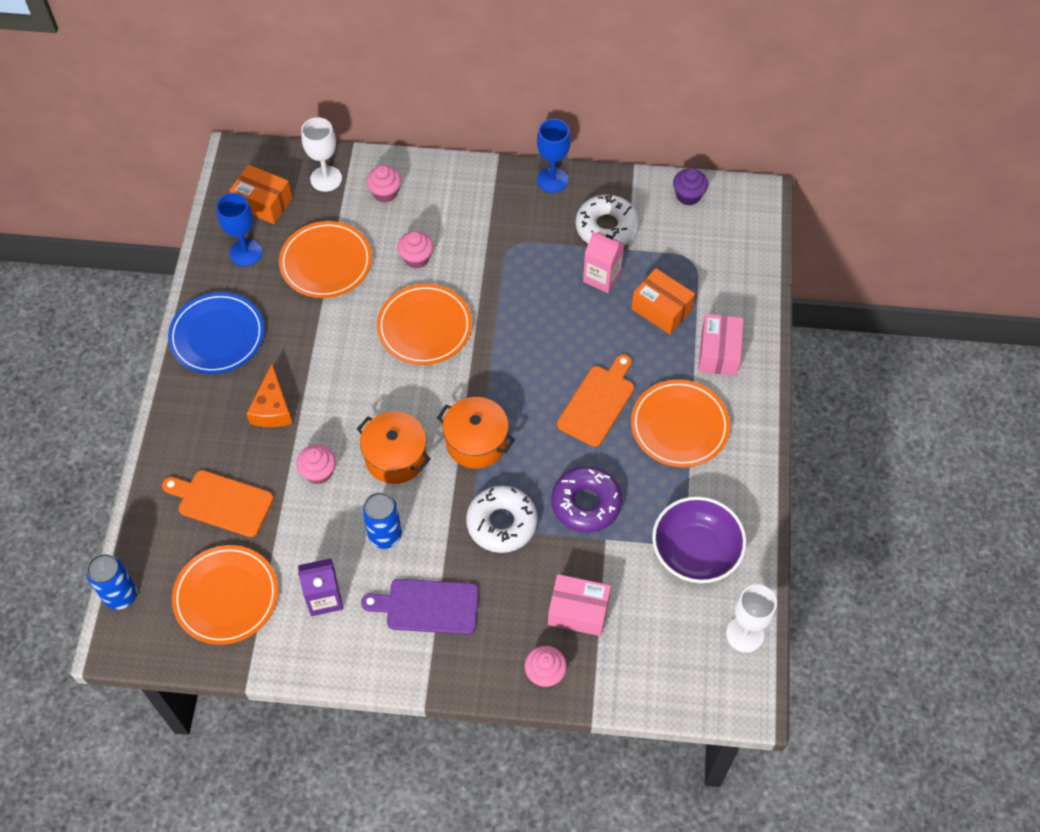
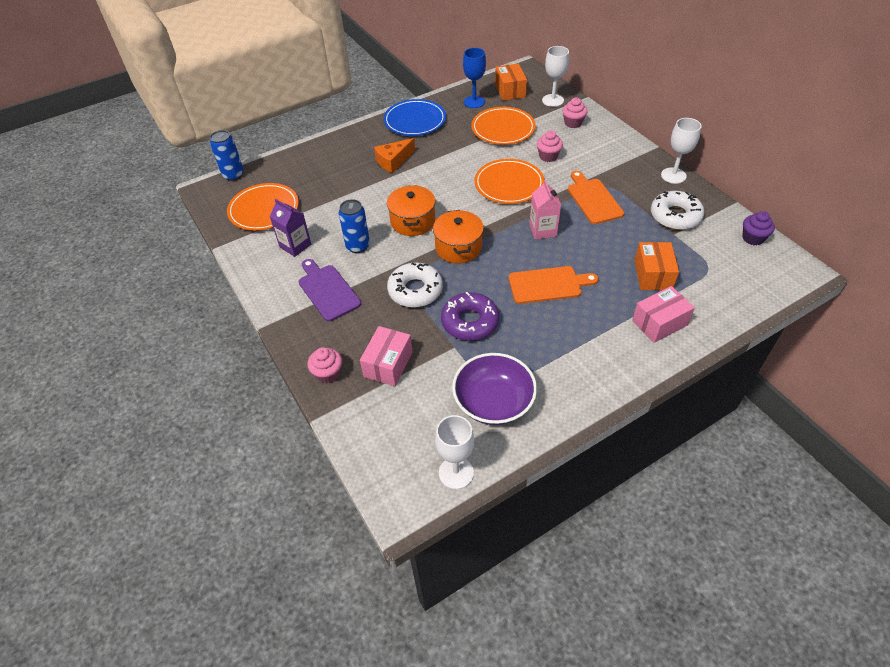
camera: 55 degrees right, 10 degrees down
orange cutting board [162,470,274,537] -> orange cutting board moved to [568,171,624,224]
pink cupcake [296,445,336,484] -> none
blue goblet [537,119,571,193] -> white goblet [661,118,701,184]
pink box [548,574,611,636] -> pink box turned 45 degrees clockwise [360,326,413,386]
pink carton [583,231,624,293] -> pink carton moved to [529,180,561,239]
orange plate [631,379,730,468] -> none

